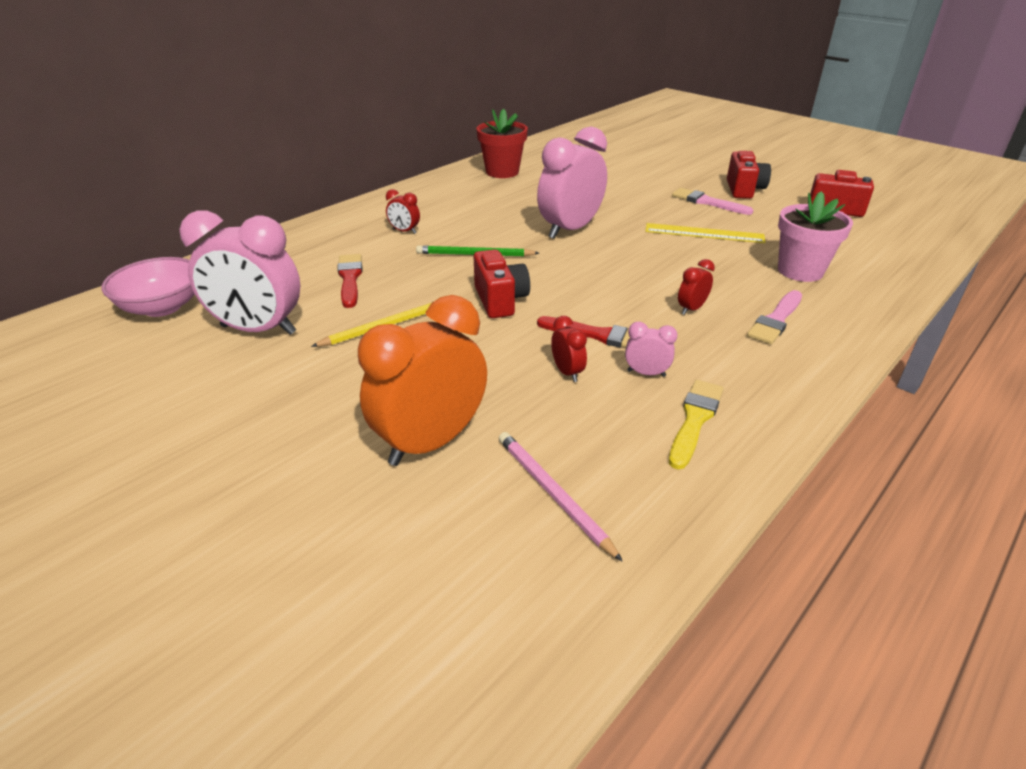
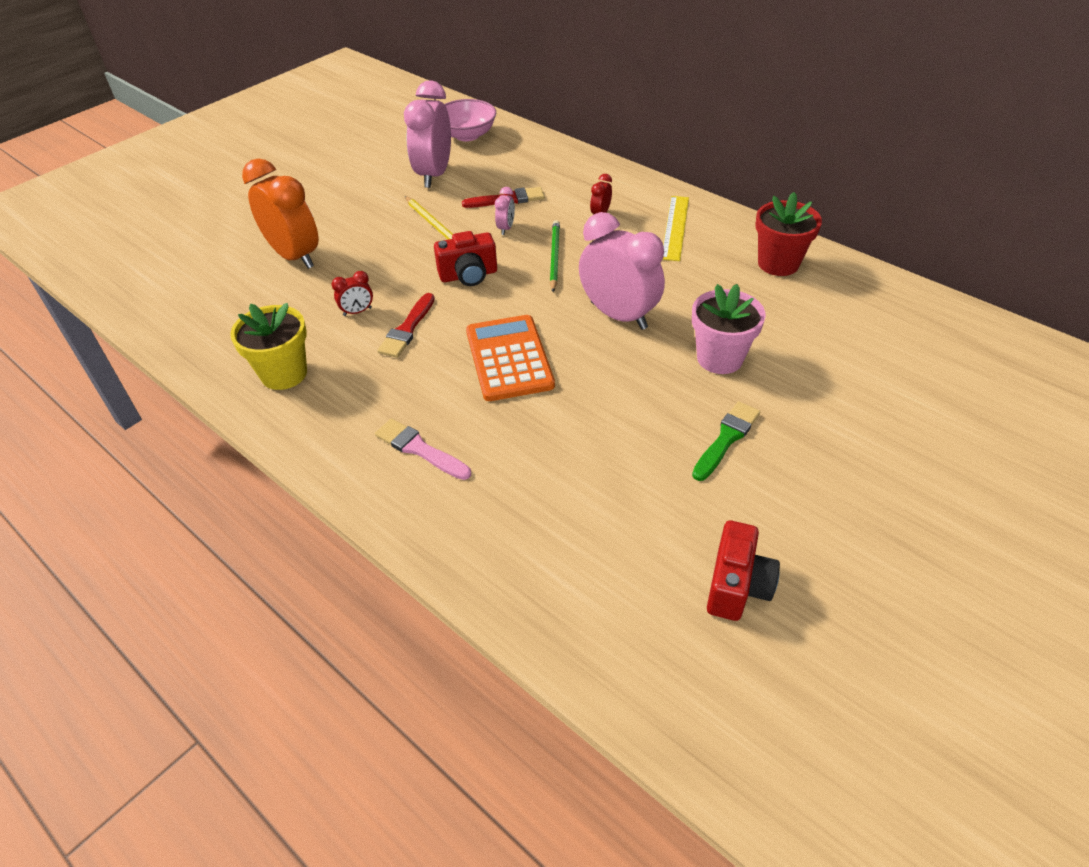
camera: 90 degrees right, 10 degrees up
pink pencil [499,432,623,562] -> none
pink clock [625,322,677,377] -> pink clock moved to [495,187,515,235]
yellow ruler [645,223,766,243] -> yellow ruler moved to [662,196,689,261]
yellow brush [669,380,724,470] -> yellow flower pot [230,303,307,390]
pink brush [672,188,753,215] -> green brush [692,401,760,481]
red clock [678,259,715,315] -> none
red camera [727,151,771,199] -> none
pink flower pot [778,191,853,282] -> pink flower pot moved to [692,284,766,374]
none -> orange calculator [466,315,555,401]

